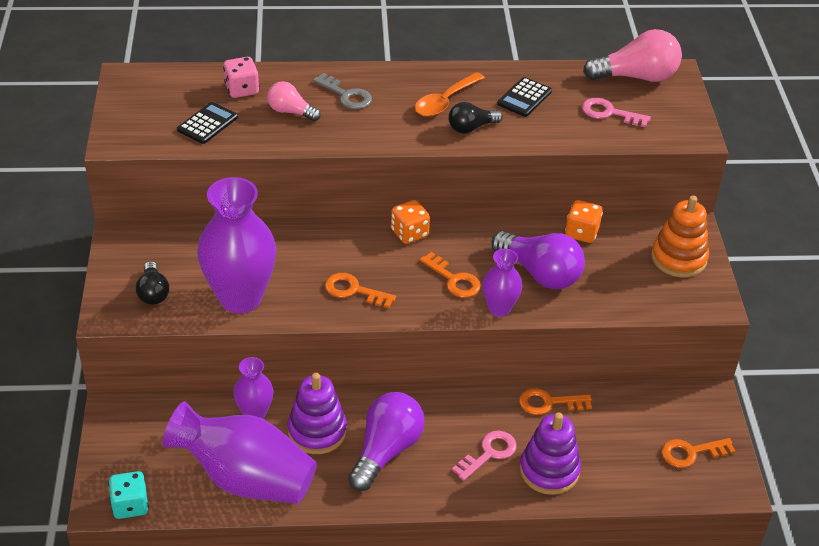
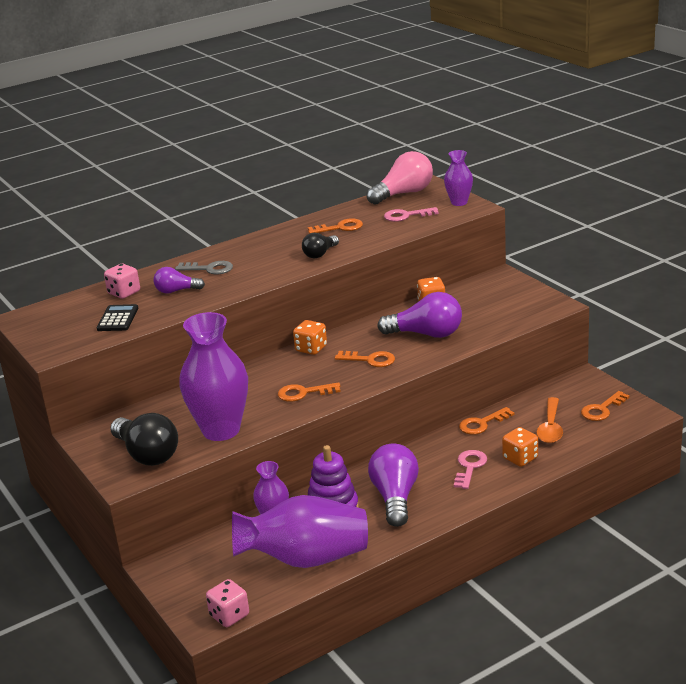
camera: 25 degrees left, 15 degrees down
turquoise dice [109,471,149,519] -> pink dice [206,579,249,627]
black light bulb [136,261,169,305] -> black light bulb [110,413,178,466], size x1.74
pink light bulb [267,81,321,121] -> purple light bulb [154,267,205,294]
orange spoon [415,72,485,117] -> orange spoon moved to [536,397,563,443]
purple vase [482,249,522,317] -> purple vase moved to [444,150,473,206]
black calculator [497,77,552,117] -> orange key [308,218,363,234]
purple stacking toy [520,412,581,495] -> orange dice [502,427,538,467]
orange stacking toy [651,195,709,277] -> none

